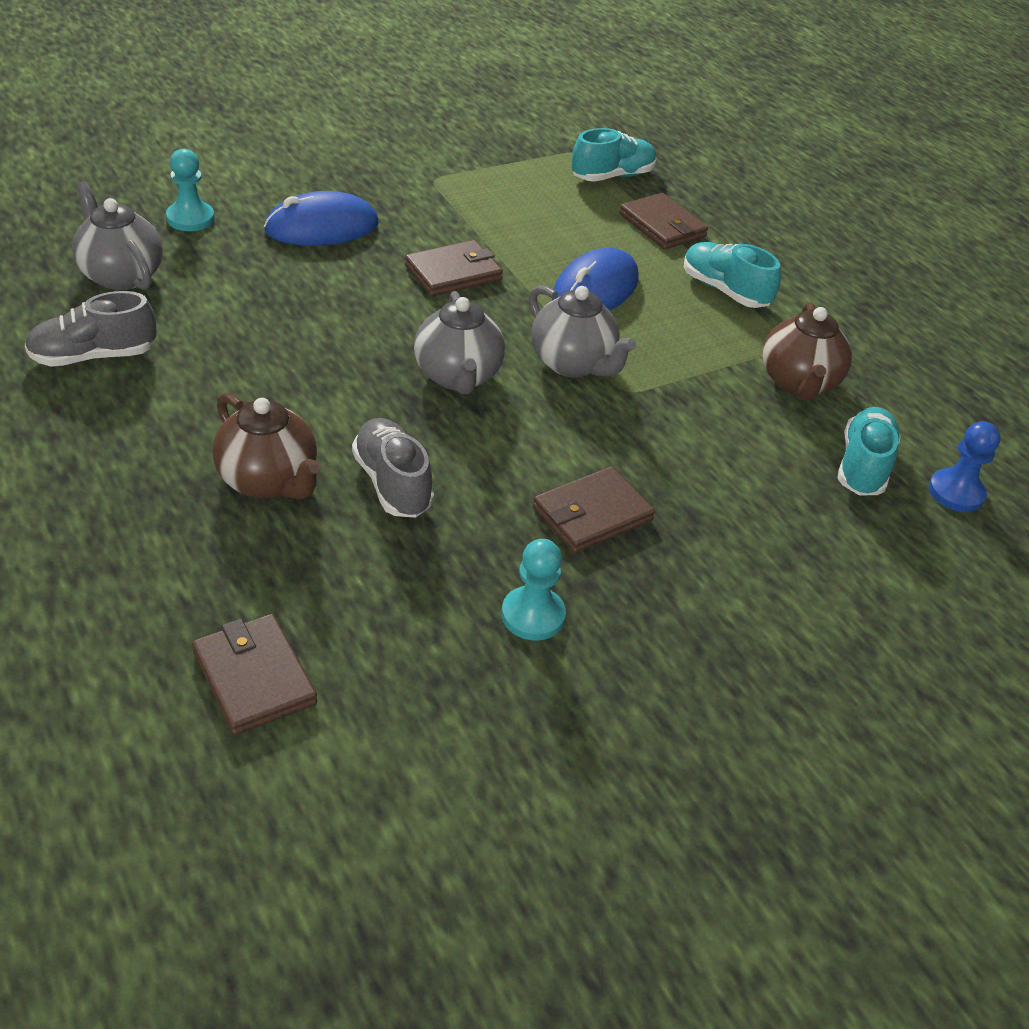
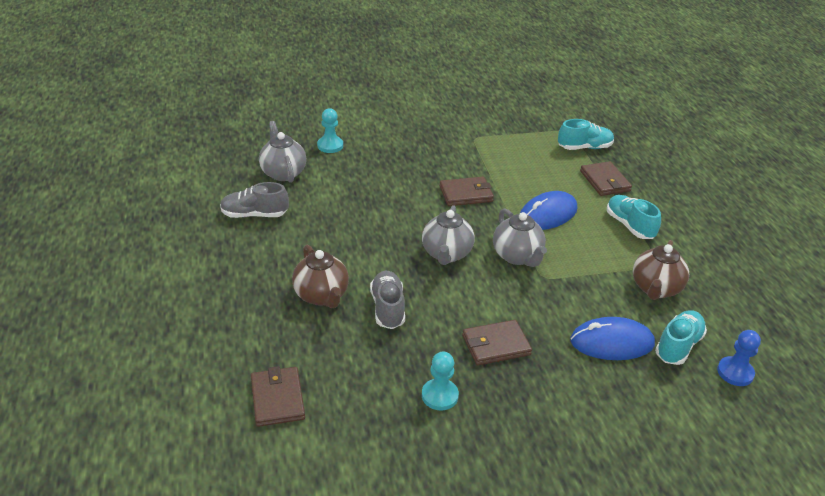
camera: 20 degrees right, 5 degrees down
blue mouse [264,191,379,246] -> blue mouse moved to [570,317,655,360]

